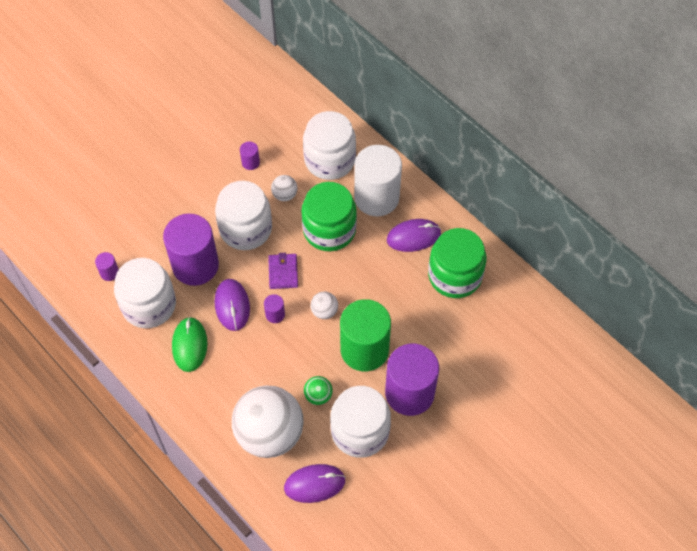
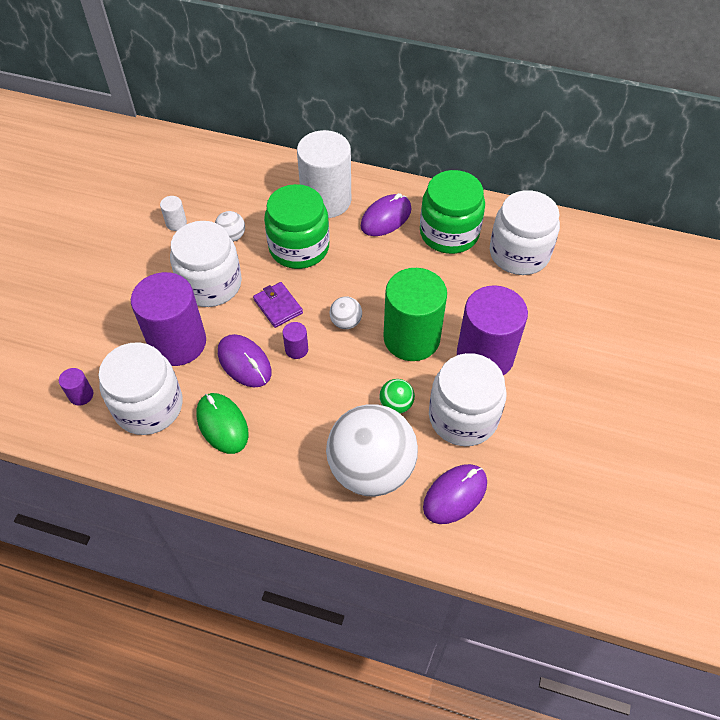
camera: 30 degrees left, 5 degrees down
purple cylinder [240,141,260,170] -> white cylinder [160,196,187,231]
white jar [303,111,356,180] -> white jar moved to [490,190,560,275]

